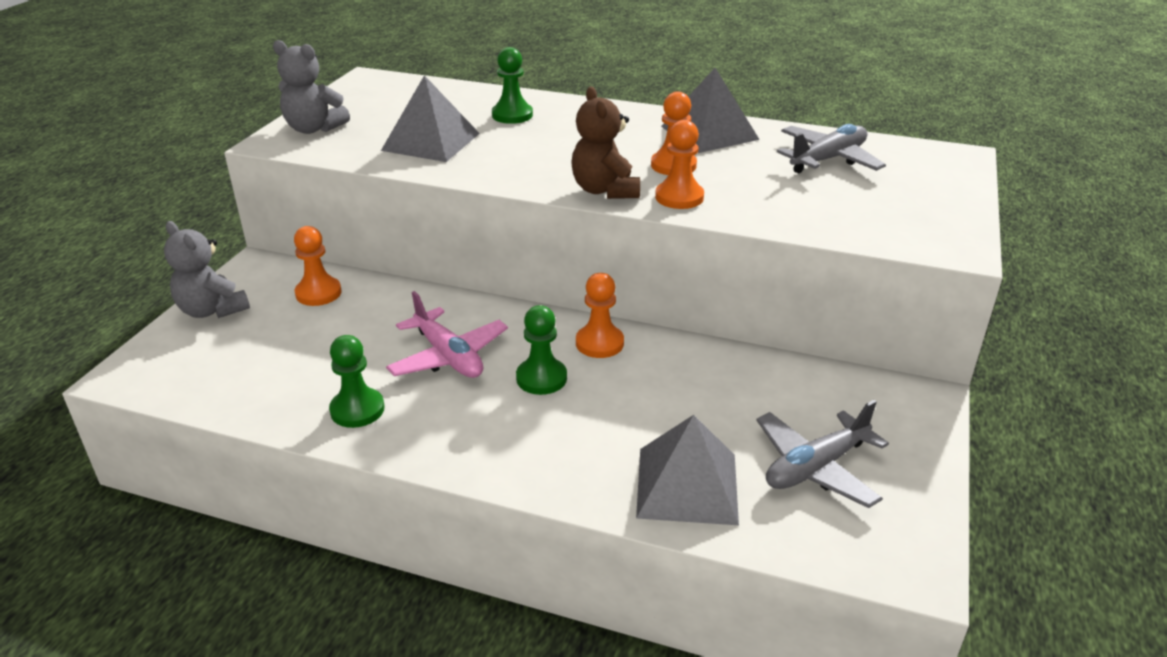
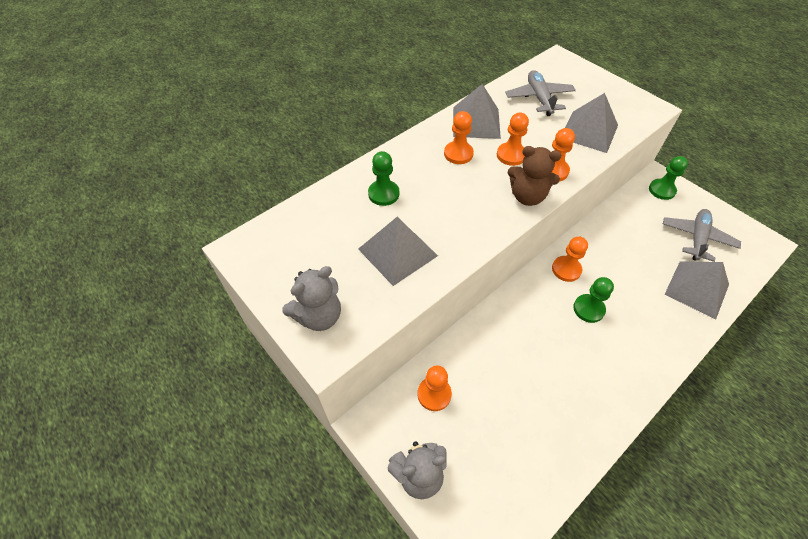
camera: 60 degrees left, 20 degrees up
green pawn [329,335,384,428] -> green pawn moved to [649,156,688,200]
pink plane [386,291,508,378] -> none
grey plane [756,400,889,508] -> grey plane turned 150 degrees counterclockwise [663,209,741,262]
none -> orange pawn [444,111,474,164]
none -> grey pyramid [565,93,618,153]

